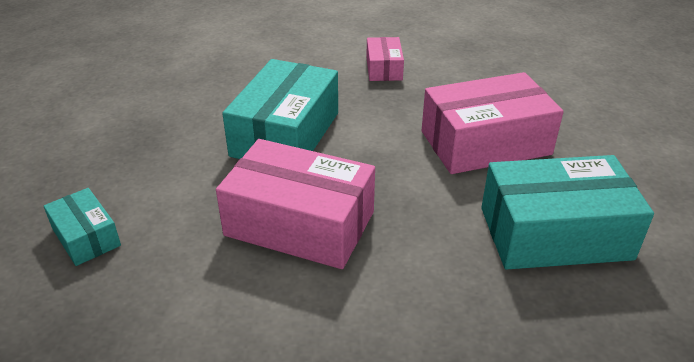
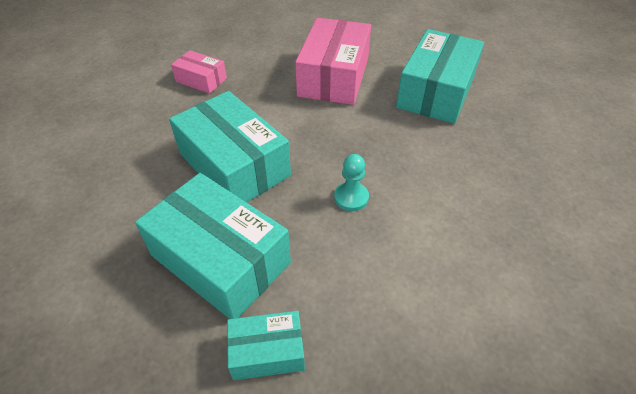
camera: 60 degrees left, 10 degrees up
pink box [216,139,375,269] -> turquoise pawn [334,154,369,211]
none -> turquoise box [135,173,291,319]

